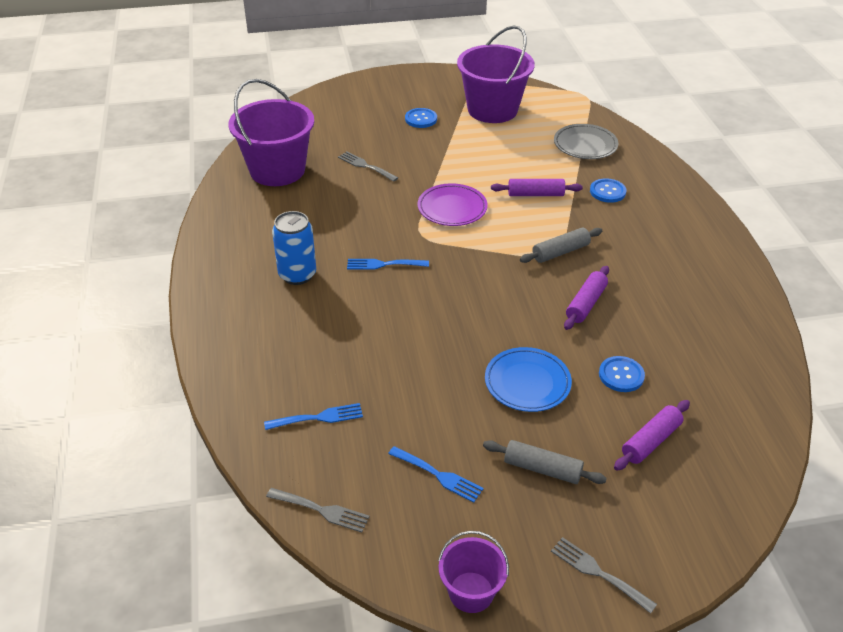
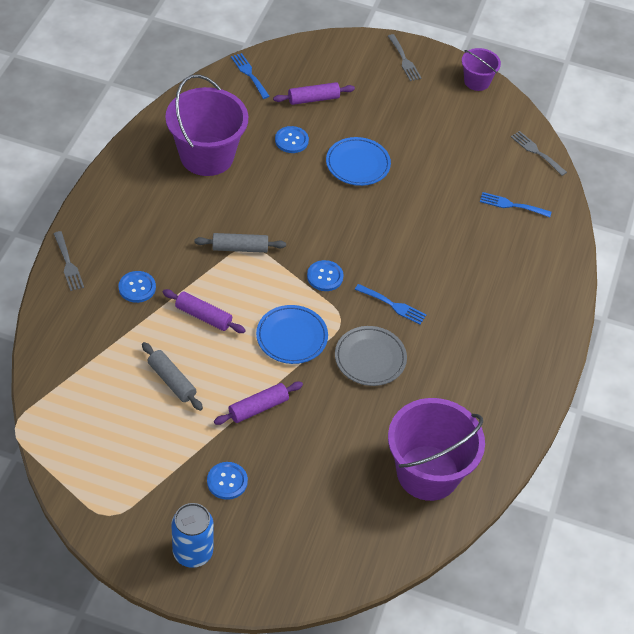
camera: 155 degrees left, 10 degrees up
blue can [272,211,316,285] -> blue can moved to [171,503,214,568]
grey fork [338,151,398,182] -> grey fork moved to [54,231,84,291]
blue fork [388,446,484,503] -> blue fork moved to [231,53,270,99]
purple plate [417,183,488,226] -> blue plate [256,305,328,364]
purple bucket [457,25,535,123] -> purple bucket moved to [165,74,248,176]
grey rolling pin [483,440,607,484] -> grey rolling pin moved to [142,342,203,411]
grey plate [554,124,618,159] -> grey plate moved to [335,326,407,386]
purple rolling pin [564,266,609,330] -> purple rolling pin moved to [214,382,303,425]
none -> blue button [307,260,344,291]

